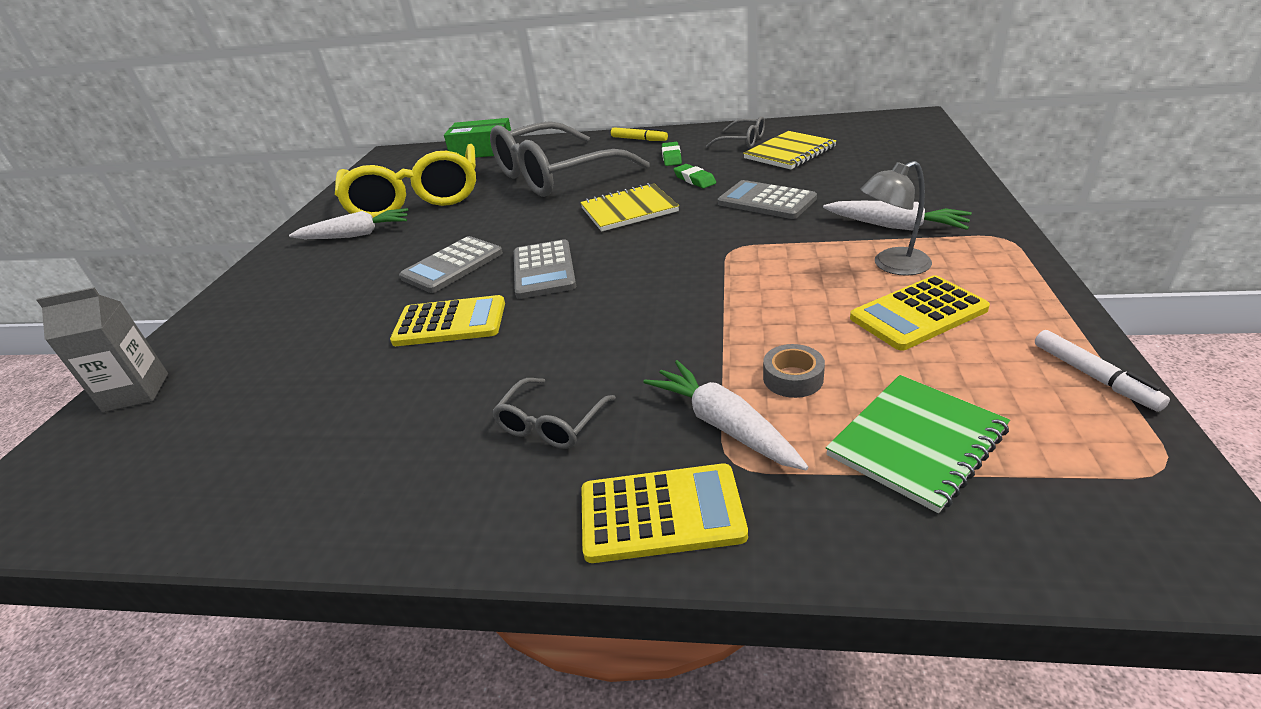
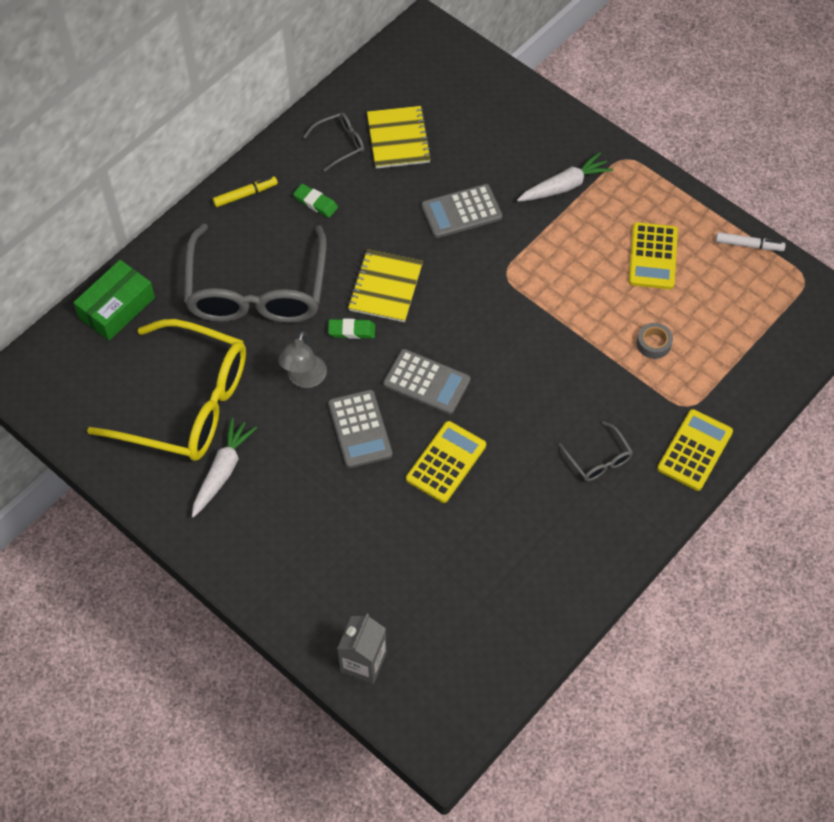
camera: 60 degrees left, 25 degrees up
white carrot [643,360,808,470] -> none
green eraser [674,164,716,188] -> green eraser moved to [328,319,375,339]
green notebook [826,375,1010,513] -> none
grey lamp [860,161,932,276] -> grey lamp moved to [278,331,327,388]

